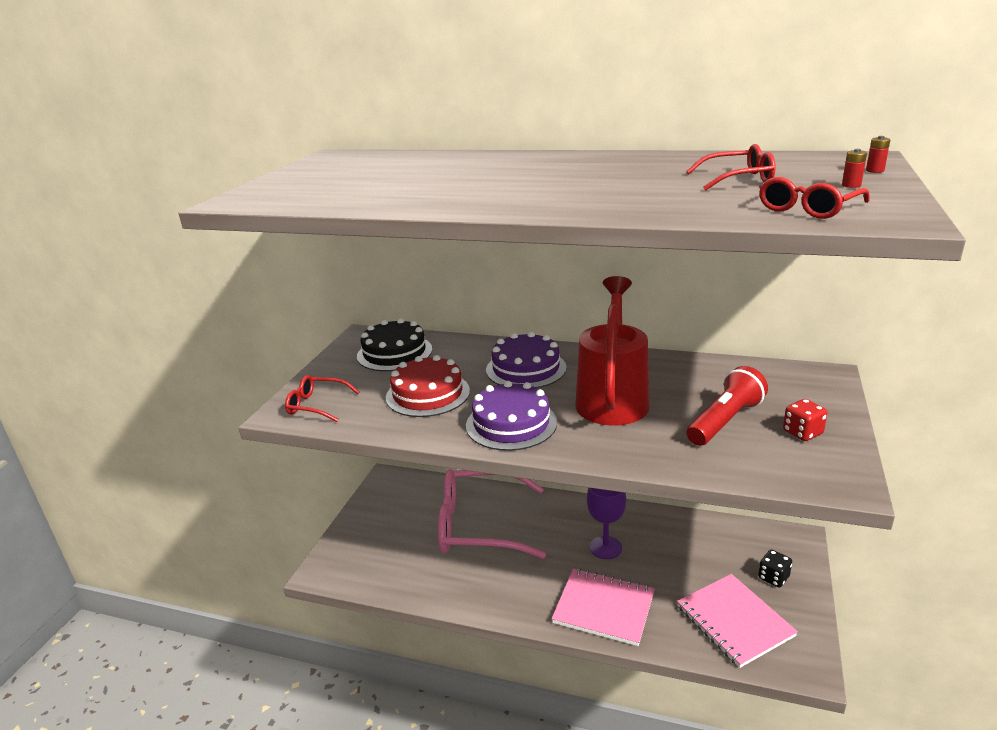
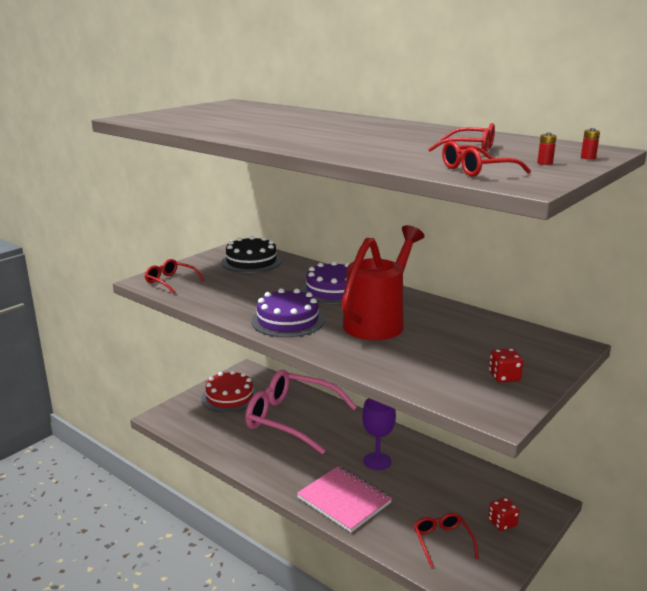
camera: 20 degrees right, 5 degrees down
red cake [386,355,470,417] -> red cake moved to [202,370,257,413]
pink notebook [677,574,798,668] -> red glasses [414,513,479,568]
red flashlight [686,366,768,446] -> none
black dice [758,550,792,587] -> red dice [488,497,520,531]

